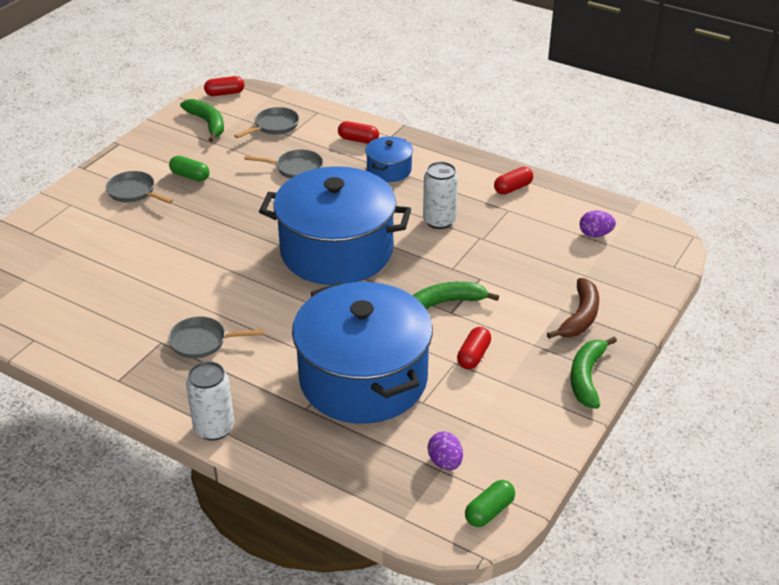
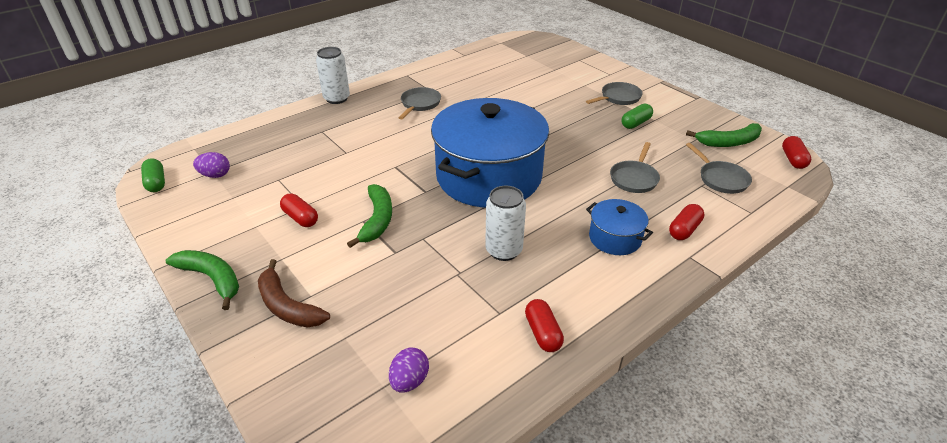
camera: 110 degrees right, 0 degrees up
blue pot [292,282,433,423] -> none

